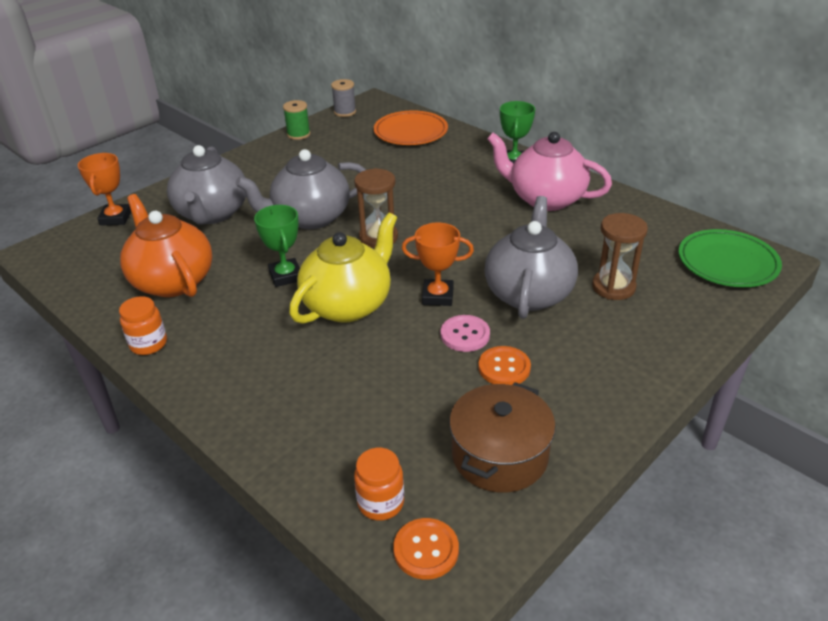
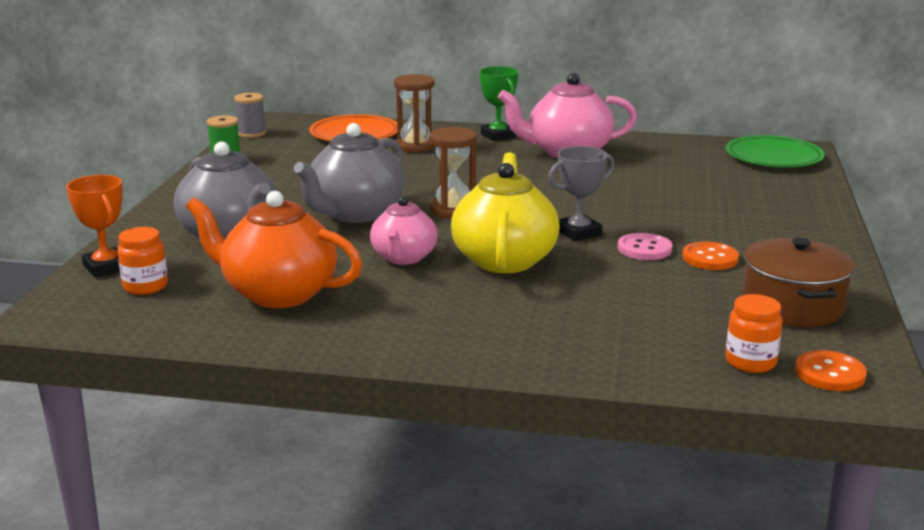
camera: 35 degrees left, 15 degrees down
orange jar [119,296,167,355] -> orange jar moved to [117,227,168,295]
green trophy [254,205,300,287] -> pink teapot [370,197,438,265]
orange trophy [402,223,474,306] -> grey trophy [548,146,615,241]
grey teapot [485,196,578,319] -> none
brown hourglass [592,213,648,300] -> brown hourglass moved to [394,74,435,153]

